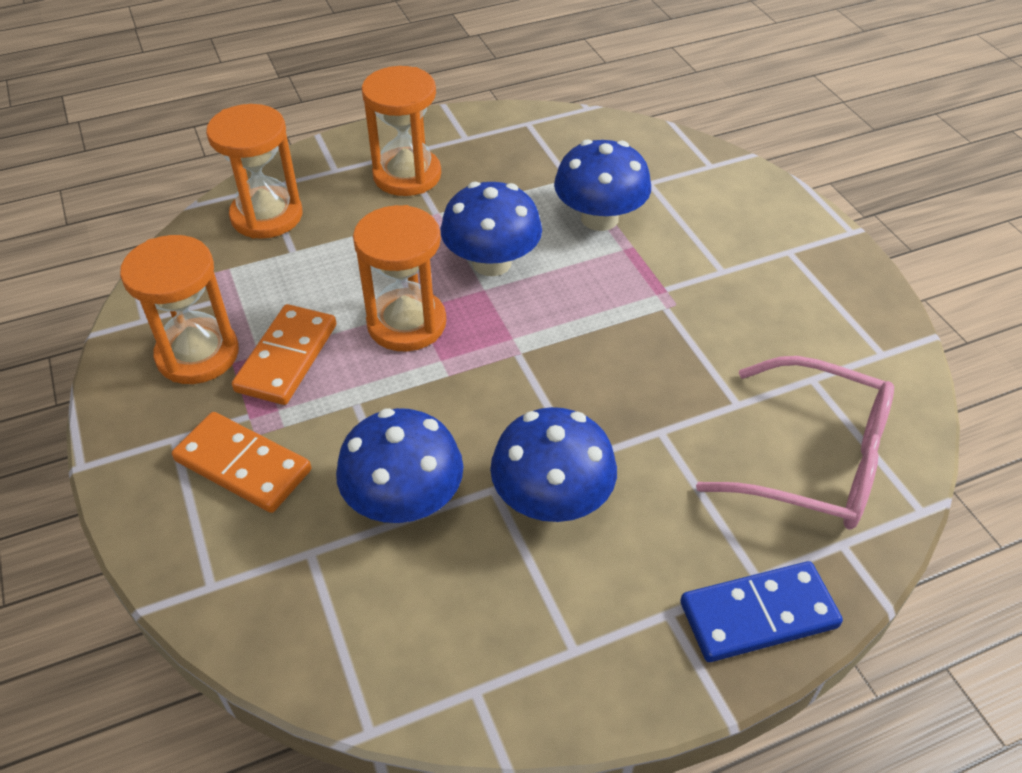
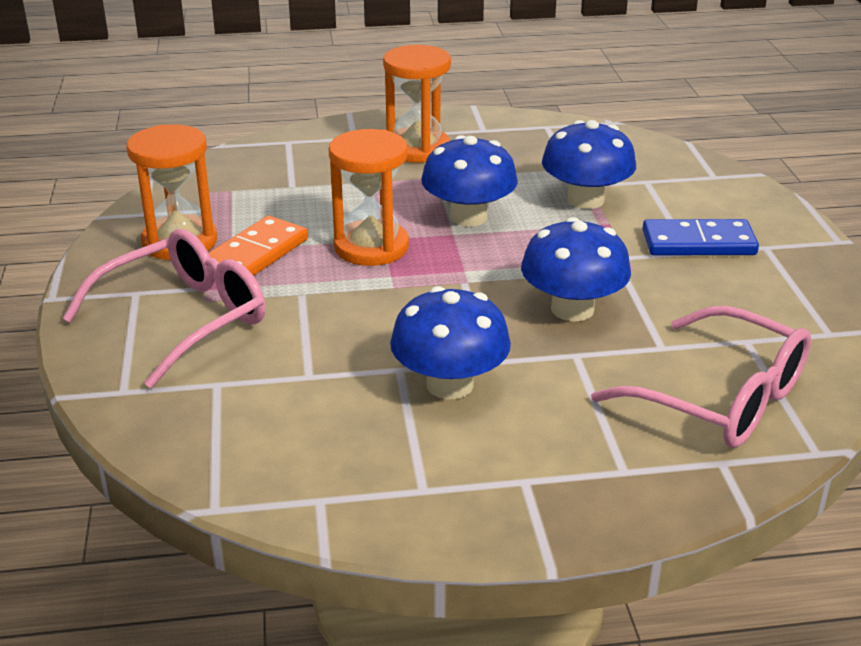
camera: 15 degrees right, 15 degrees down
orange domino [172,412,311,513] -> pink glasses [62,229,265,388]
orange hourglass [206,104,302,239] -> none
blue mushroom [336,408,463,523] -> blue mushroom moved to [521,217,631,321]
blue domino [680,561,843,662] -> blue domino moved to [642,219,759,255]

